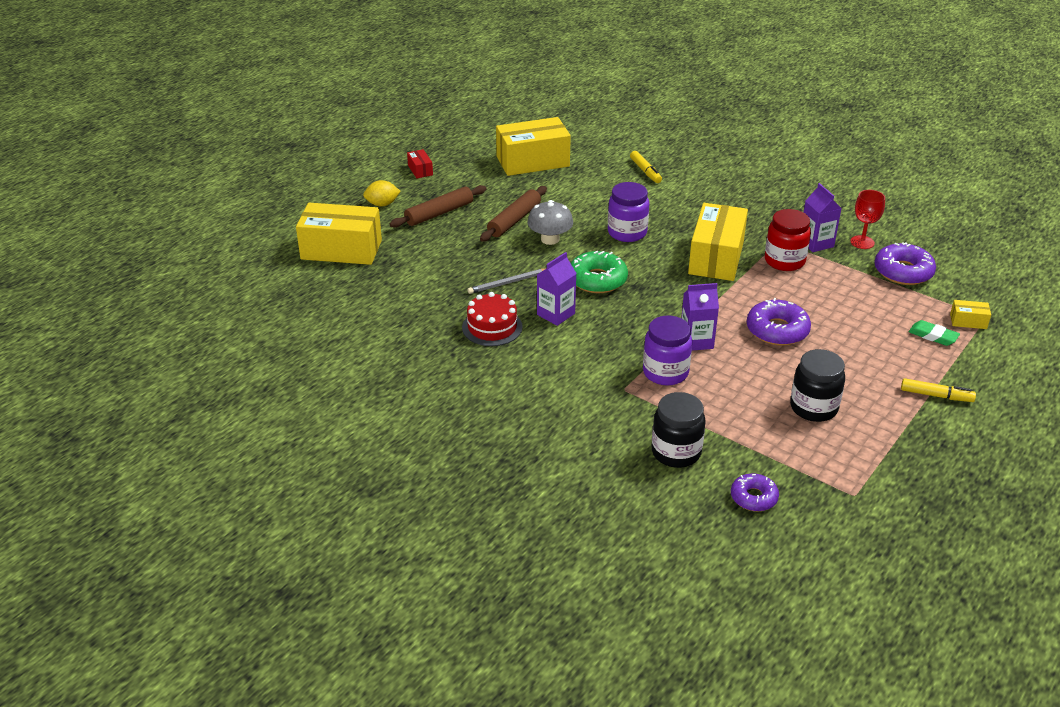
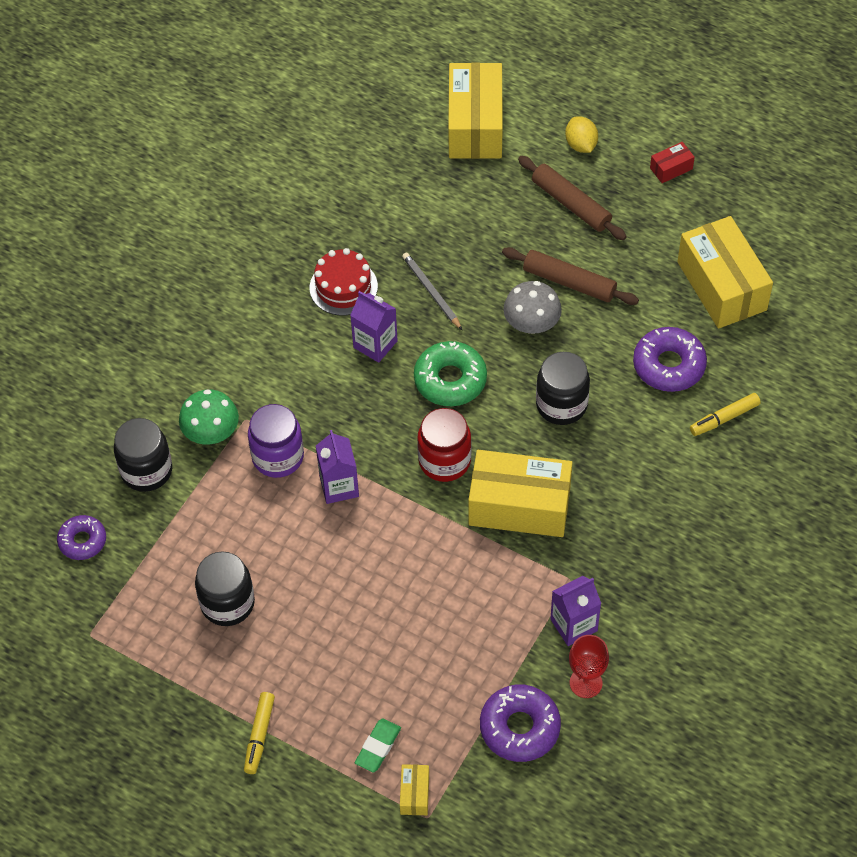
camera: 85 degrees right, 20 degrees up
purple jar [608,182,649,242] -> black jar [536,352,590,425]
purple donut [747,298,811,346] -> purple donut moved to [633,327,707,392]
red jar [765,209,811,271] -> red jar moved to [417,408,471,482]
none -> green mushroom [179,389,239,444]

